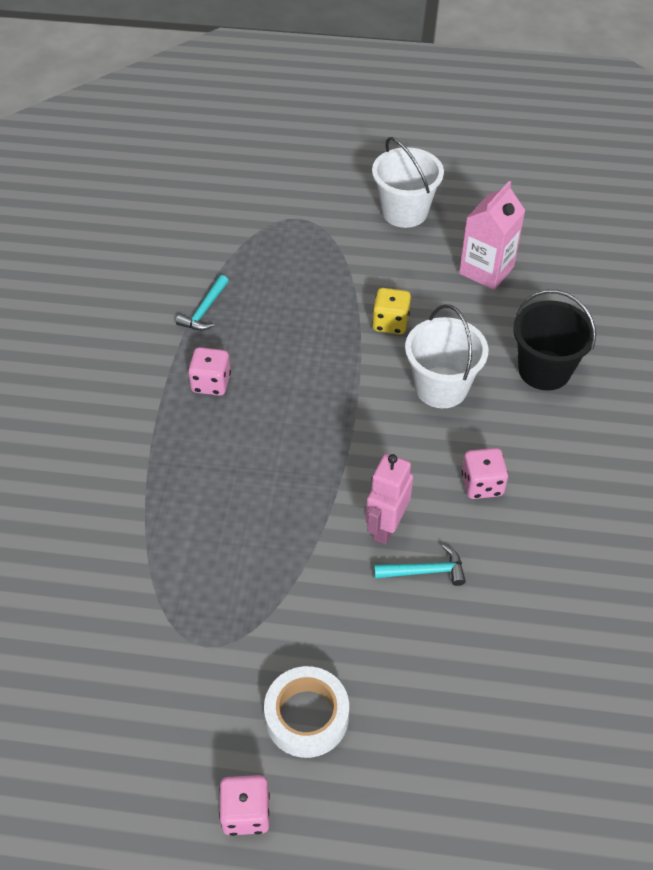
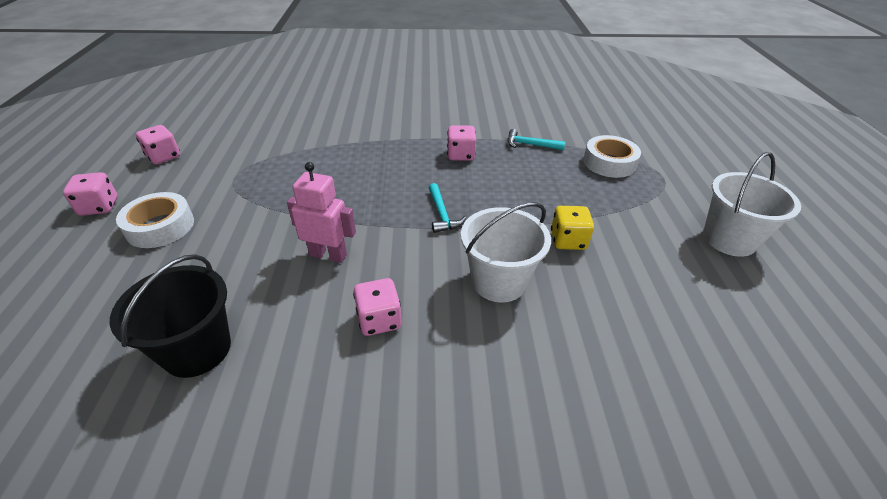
camera: 80 degrees right, 10 degrees down
turquoise hammer [374,545,466,586] -> turquoise hammer moved to [429,183,466,233]
pink carton [459,181,525,290] -> none
black bucket [513,290,596,391] -> black bucket moved to [110,254,231,378]
none -> pink dice [136,125,180,164]
none -> white tape [583,135,641,178]

